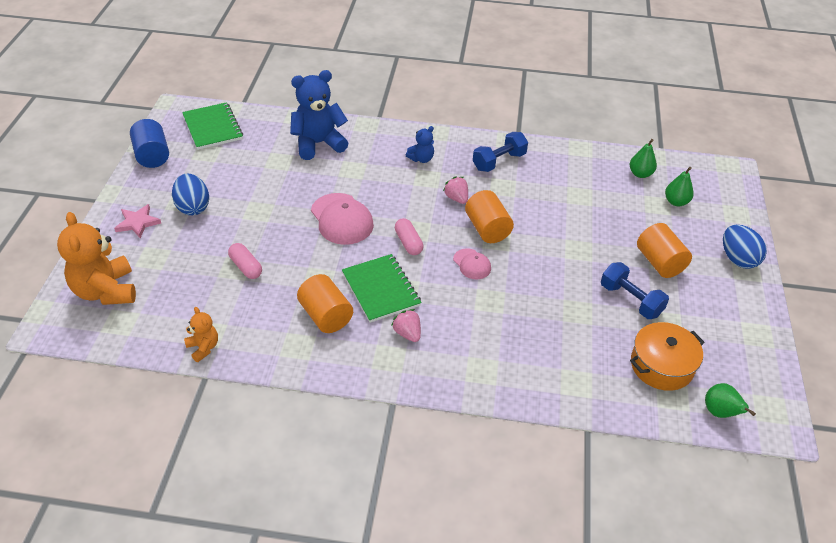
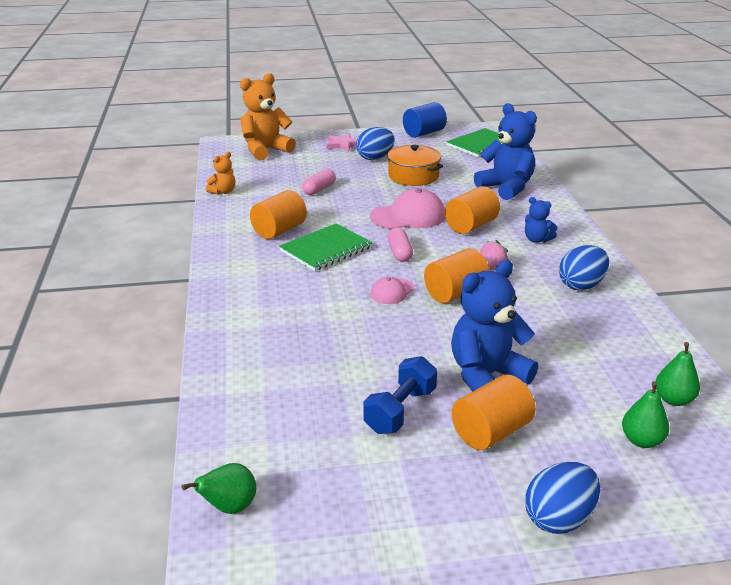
camera: 75 degrees right, 15 degrees down
pink cap [311,193,374,245] -> pink cap turned 150 degrees counterclockwise [370,188,445,229]
pink strawberry [391,309,421,342] -> none
pink capsule [395,218,424,255] -> pink capsule turned 60 degrees counterclockwise [387,227,413,262]
blue dumbbell [473,132,528,172] -> blue egg [559,245,609,290]
orange pot [630,322,705,391] -> orange pot moved to [386,145,443,186]
none -> orange cylinder [445,186,500,234]
none -> blue teddy bear [451,260,538,392]

